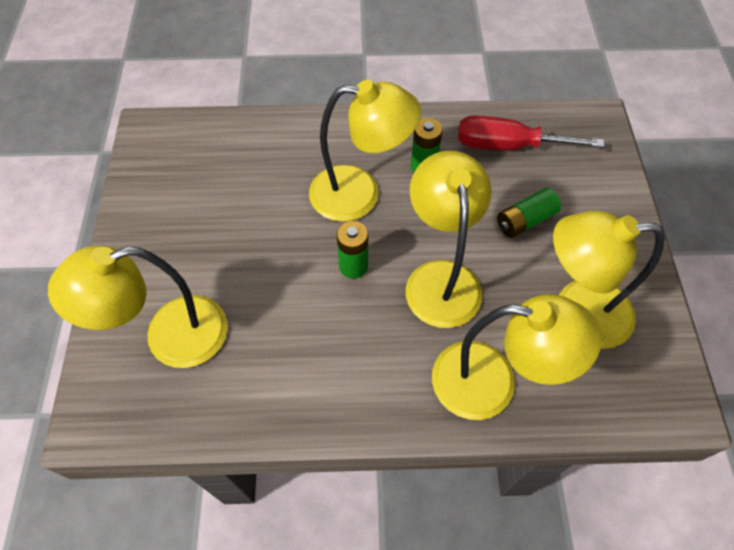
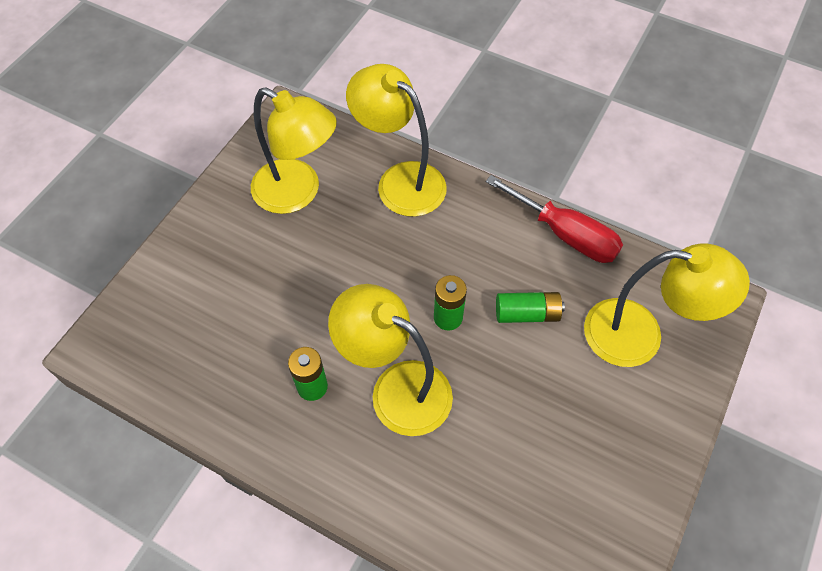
camera: 150 degrees left, 0 degrees up
yellow lamp [406,151,492,328] -> none
red screwdriver [458,115,604,150] -> red screwdriver moved to [486,175,623,263]
green battery [497,188,561,238] -> green battery moved to [496,292,565,323]

